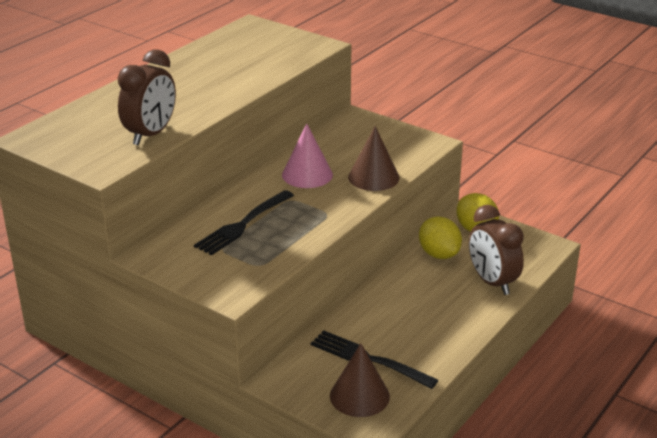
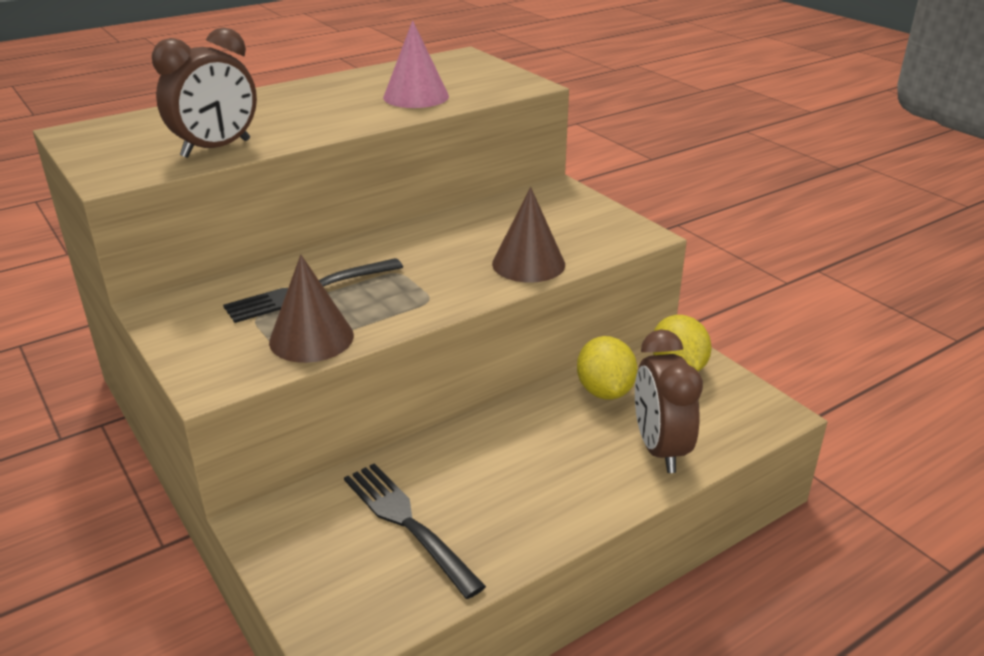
camera: 20 degrees right, 0 degrees up
pink cone [282,124,333,188] -> pink cone moved to [383,20,449,108]
brown cone [330,343,390,417] -> brown cone moved to [269,255,354,363]

